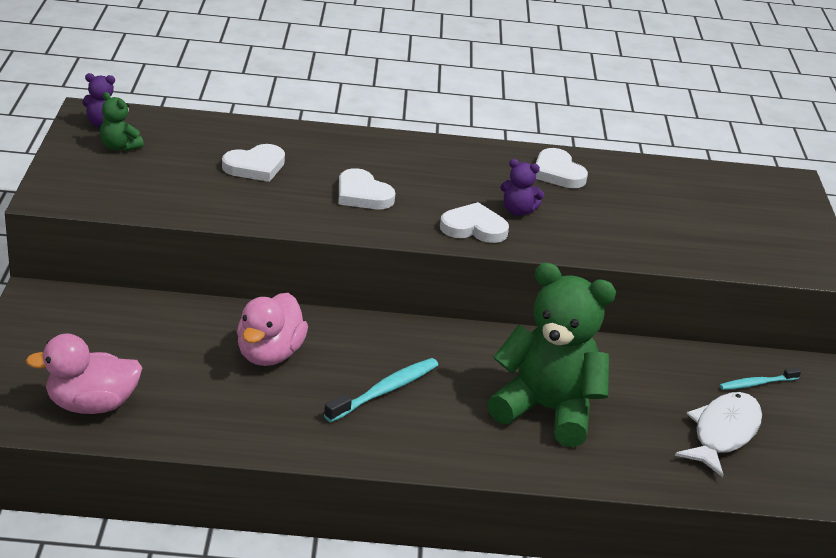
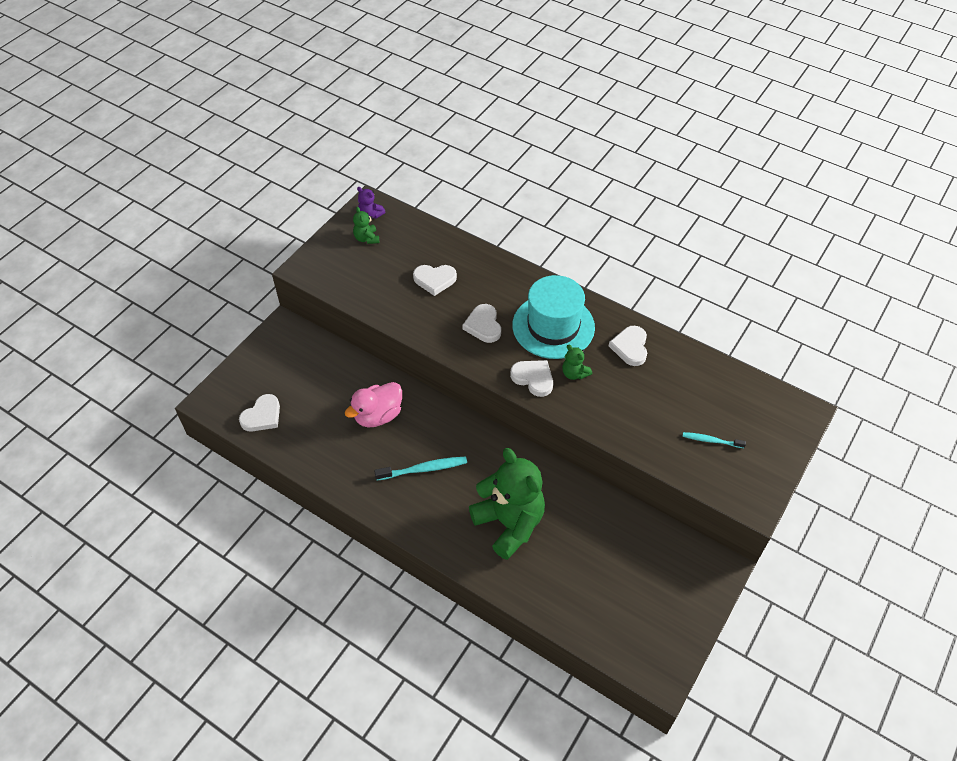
camera: 35 degrees right, 20 degrees up
pink duck [26,334,143,414] -> white heart [239,394,280,432]
purple teddy bear [500,159,544,216] -> green teddy bear [562,345,592,380]
white fish [675,392,762,477] -> none
turquoise toothbrush [720,368,801,390] -> turquoise toothbrush moved to [682,432,746,448]
none -> turquoise hat [512,275,595,359]

